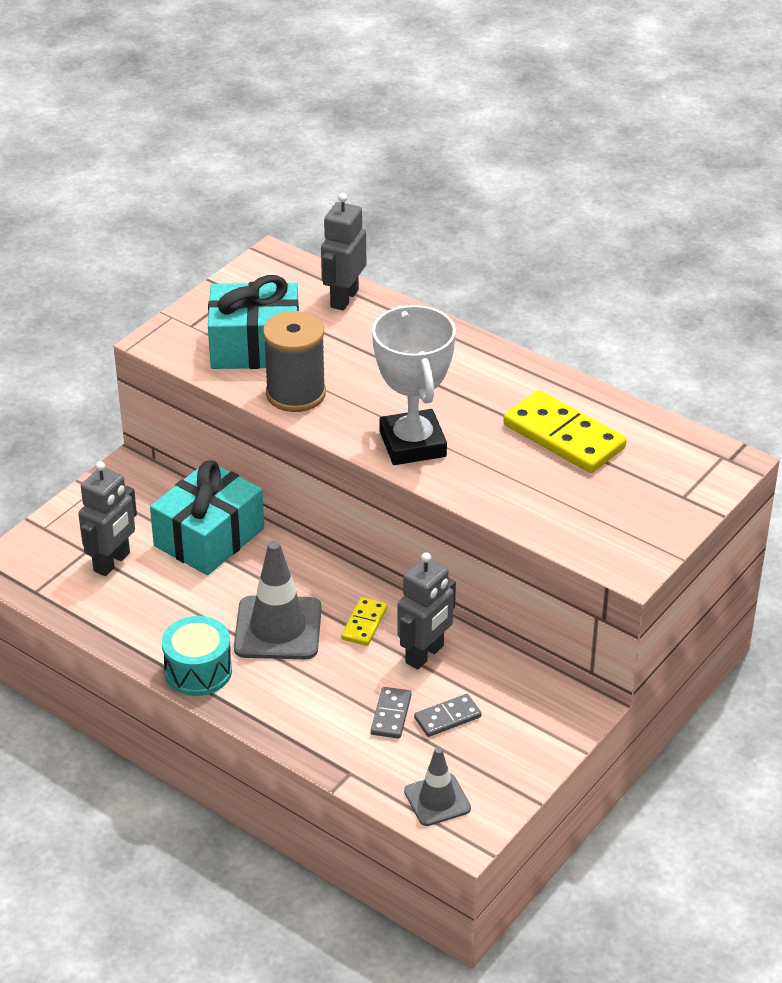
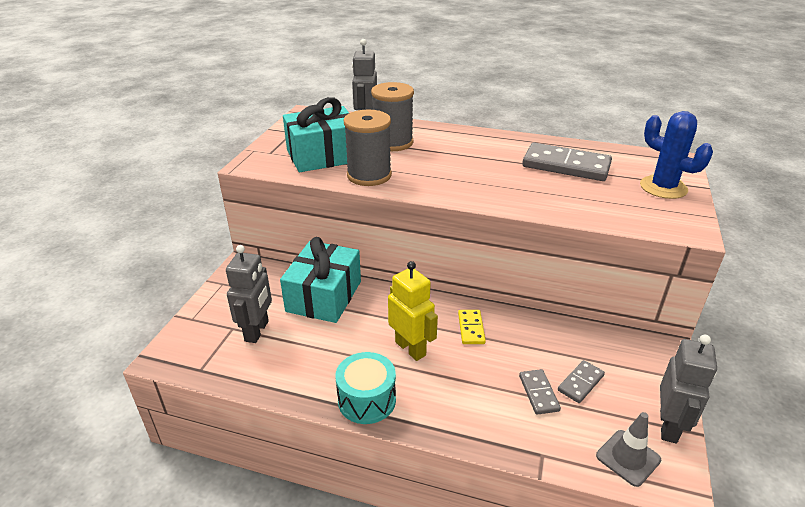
camera: 20 degrees left, 5 degrees down
grey traffic cone [234,541,322,659] -> yellow robot [388,261,438,361]
white trophy [372,305,456,465] -> none
grey robot [397,552,456,670] -> grey robot moved to [660,335,717,443]
yellow domino [503,390,627,473] -> grey domino [522,143,612,181]
none -> grey spool [371,82,414,151]
none -> blue cactus [640,111,713,199]

